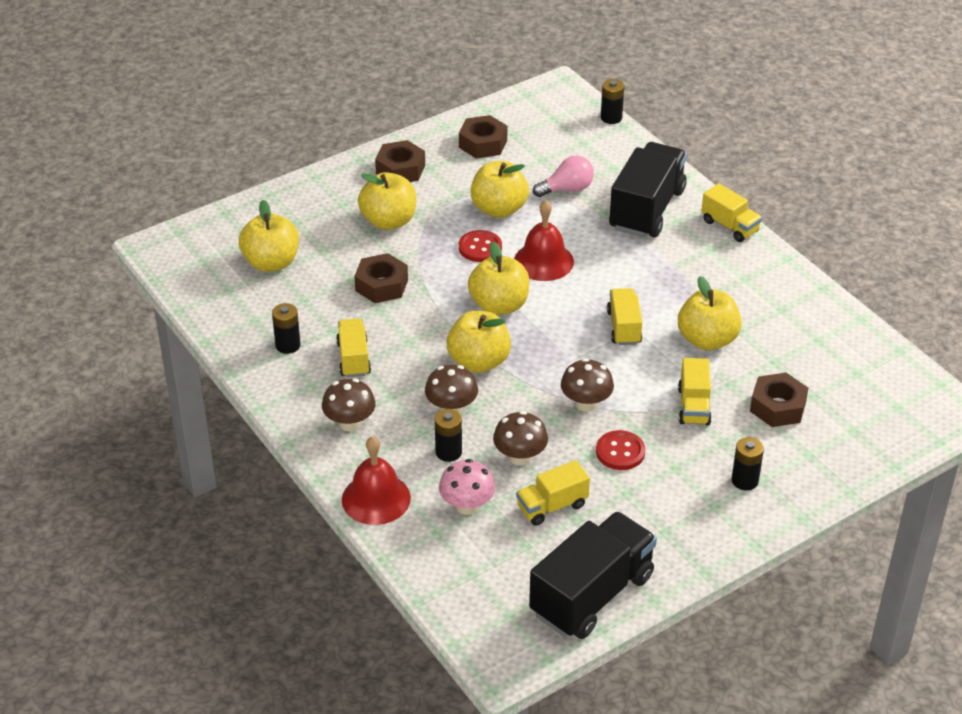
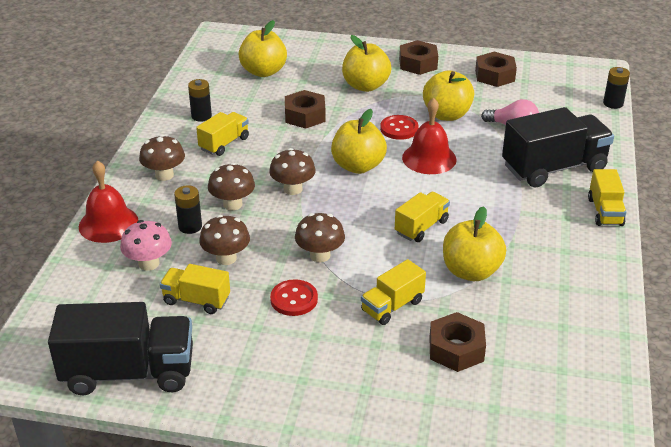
camera: 45 degrees right, 5 degrees down
yellow apple [447,311,511,373] -> brown mushroom [269,148,316,195]
black battery [731,437,764,490] -> none

